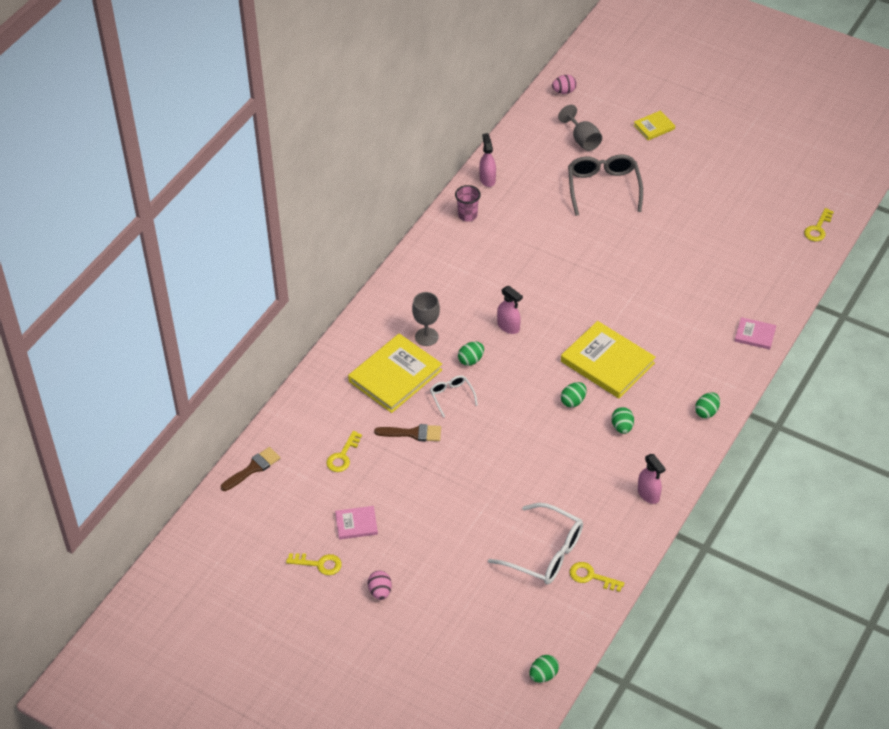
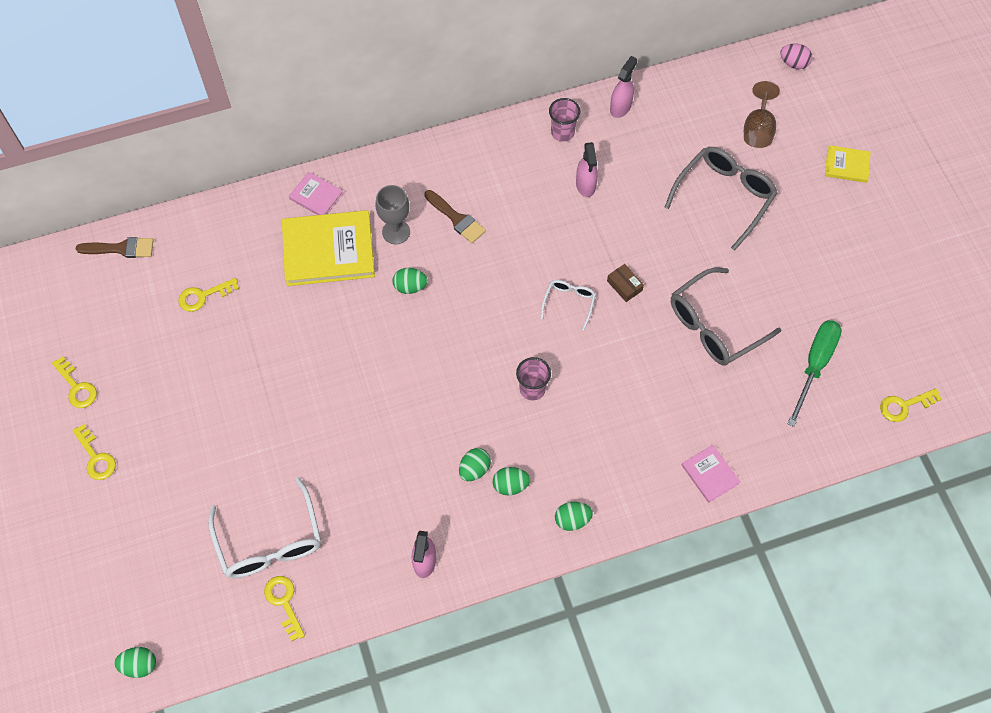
camera: 40 degrees right, 15 degrees up
pink book [335,506,378,540] -> pink book moved to [289,172,343,215]
pink egg [368,570,392,600] -> yellow key [72,424,116,480]
brown brush [374,424,441,441] -> brown brush moved to [424,190,486,243]
white glasses [430,375,478,417] -> white glasses moved to [541,280,596,331]
pink spray bottle [497,286,523,334] -> pink spray bottle moved to [576,142,598,197]
grey goblet [558,105,602,151] -> brown goblet [744,81,780,148]
yellow book [561,321,656,398] -> pink cup [516,357,551,400]
green egg [561,382,586,407] -> green egg moved to [493,467,530,496]
none -> brown box [607,264,644,302]
none -> grey glasses [671,268,781,366]
none -> green screwdriver [787,320,842,427]

